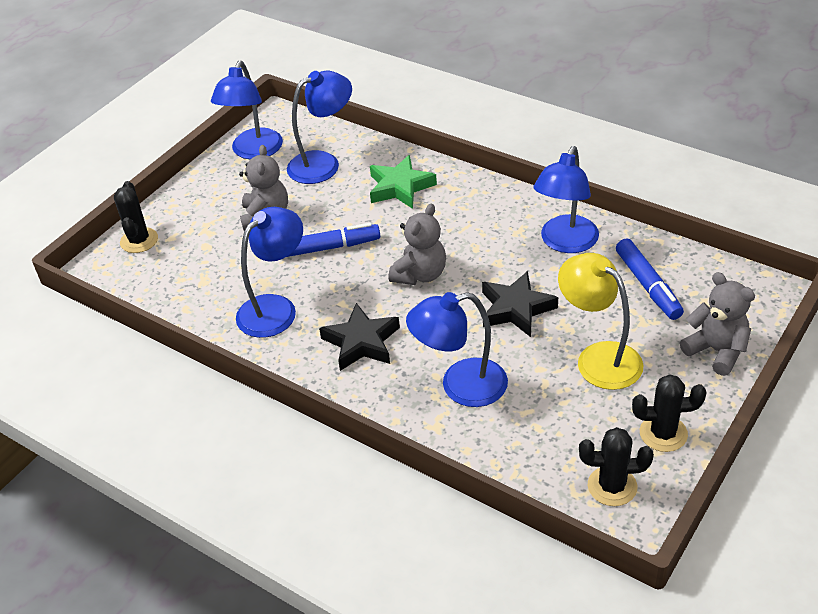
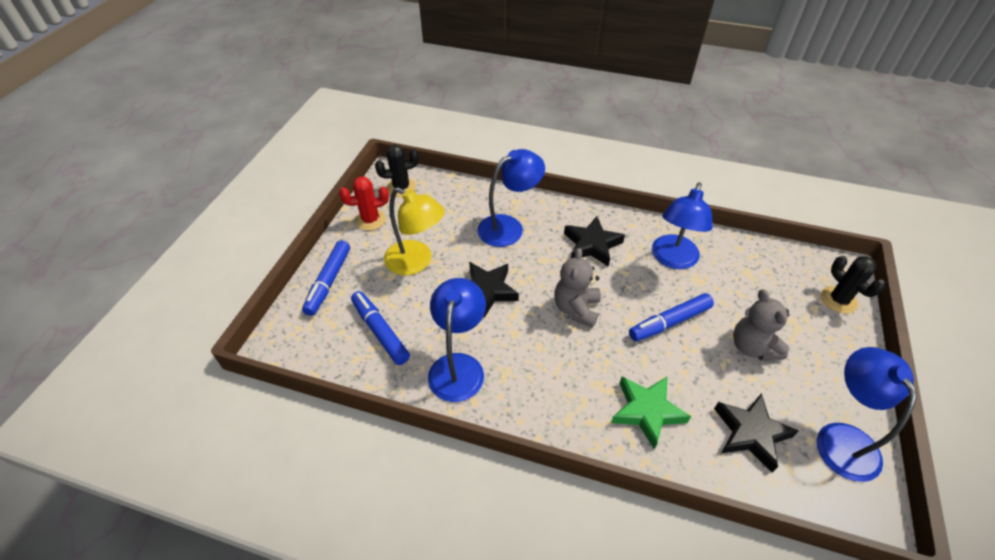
camera: 160 degrees right, 5 degrees up
blue lamp [287,71,352,184] -> black star [714,393,799,473]
black cactus [632,374,707,452] -> red cactus [339,176,389,231]
grey teddy bear [680,272,755,376] -> blue marker [302,241,350,316]

